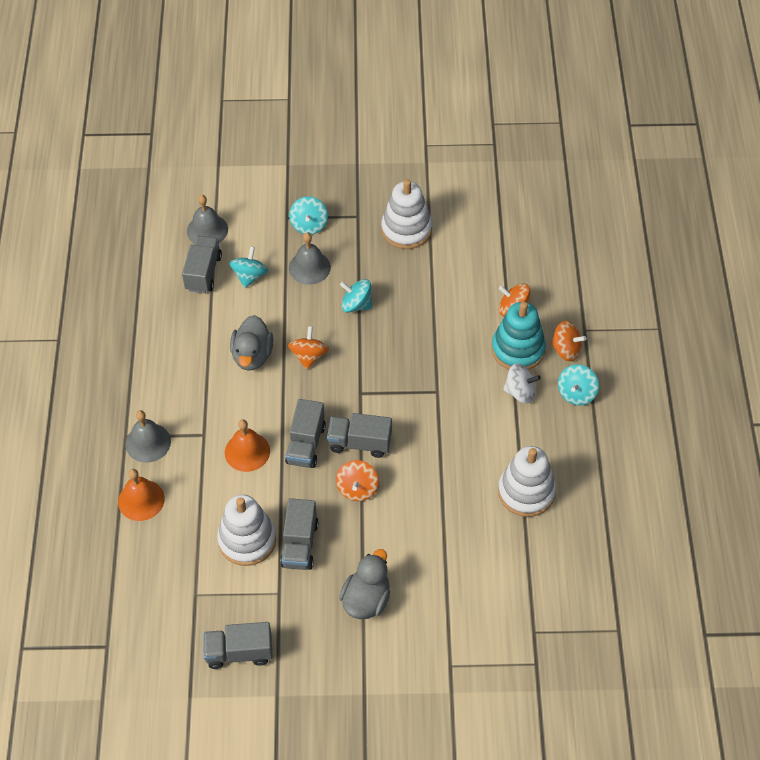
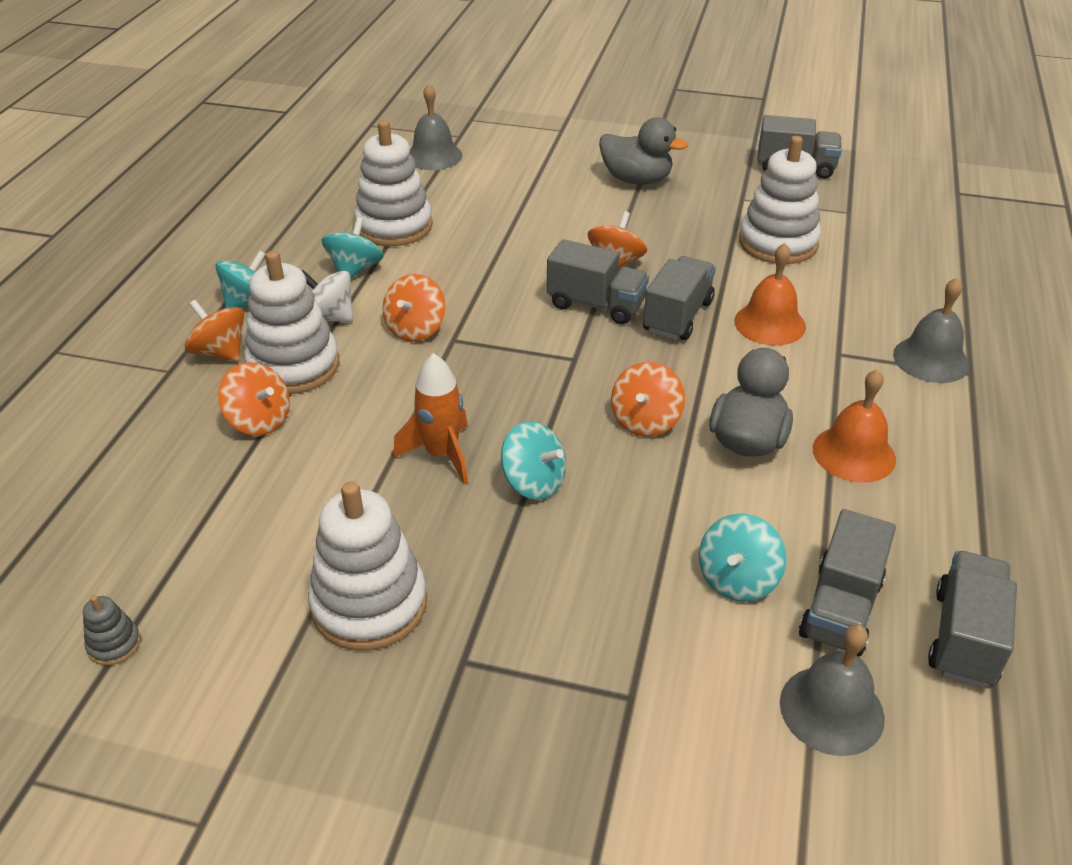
camera: 165 degrees left, 15 degrees down
orange bell [118,469,165,521] -> orange bell moved to [813,369,896,483]
grey truck [280,498,318,570] -> grey truck moved to [928,551,1017,688]
turquoise spinning top [289,196,328,235] -> turquoise spinning top moved to [321,217,383,278]
grey bell [289,233,331,285] -> grey bell moved to [409,84,462,170]
grey duck [339,549,390,619] -> grey duck turned 105 degrees counterclockwise [599,117,688,185]
turquoise stacking toy [491,302,546,370] -> white stacking toy [244,251,339,394]
none -> grey stacking toy [83,595,141,665]
none -> orange spinning top [382,274,445,342]
none -> orange rocket [393,353,468,485]

